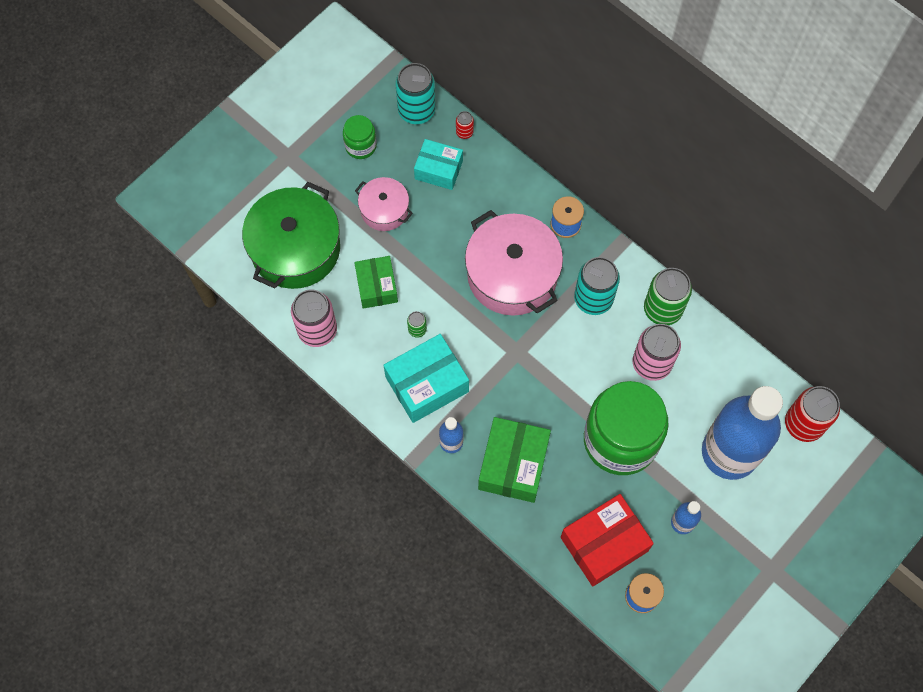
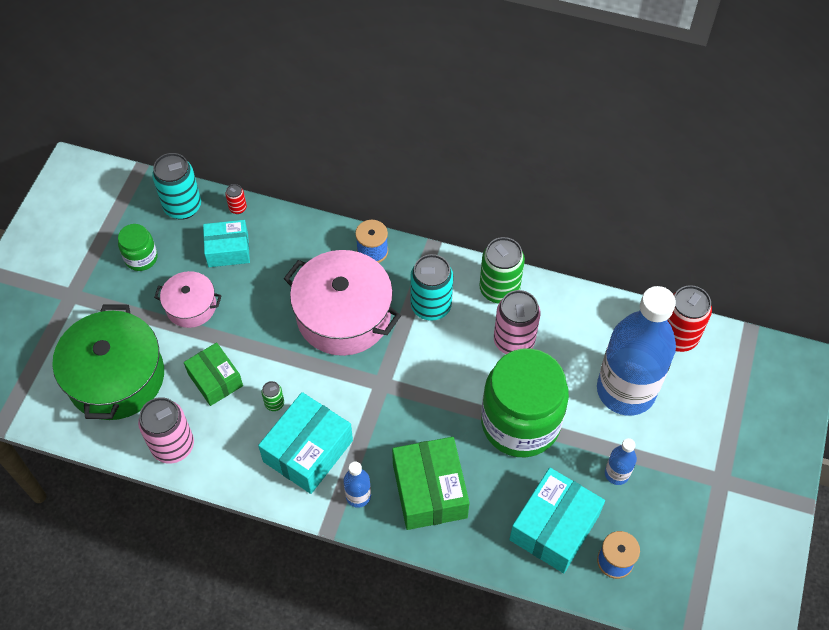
camera: 25 degrees left, 10 degrees down
red box [561,494,654,586] -> turquoise box [509,468,605,573]

